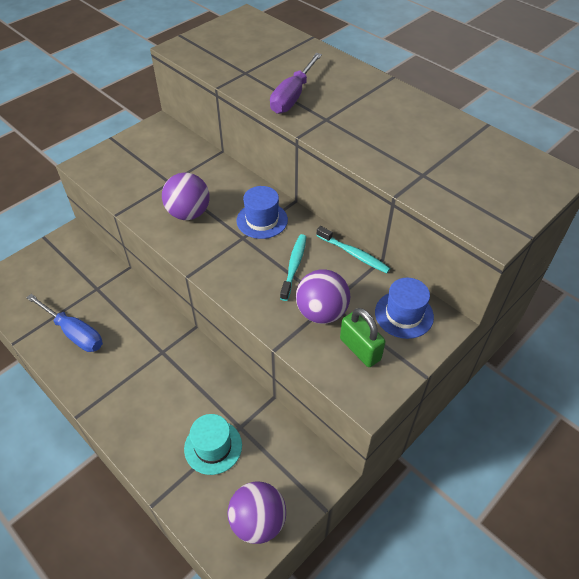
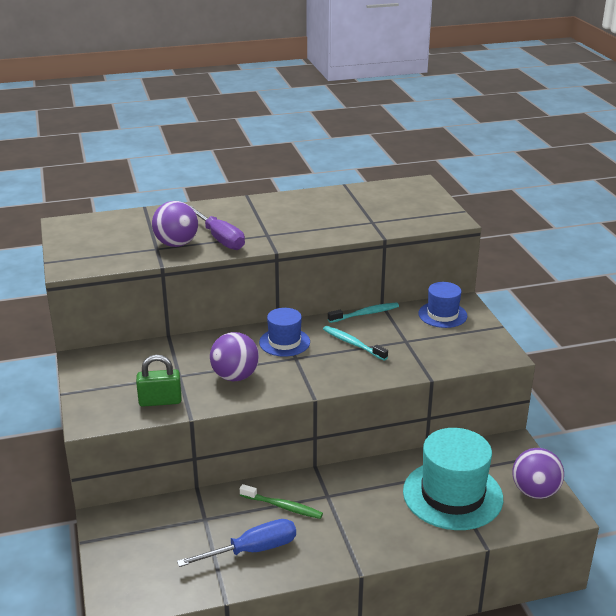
camera: 60 degrees left, 20 degrees down
turquoise hat [184,414,242,475] -> turquoise hat [403,428,503,530], size x1.79
purple ball [296,269,350,324] -> purple ball moved to [152,201,198,247]
green padlock [340,308,386,367] -> green padlock moved to [136,355,182,407]
none -> green toothbrush [240,484,323,519]

